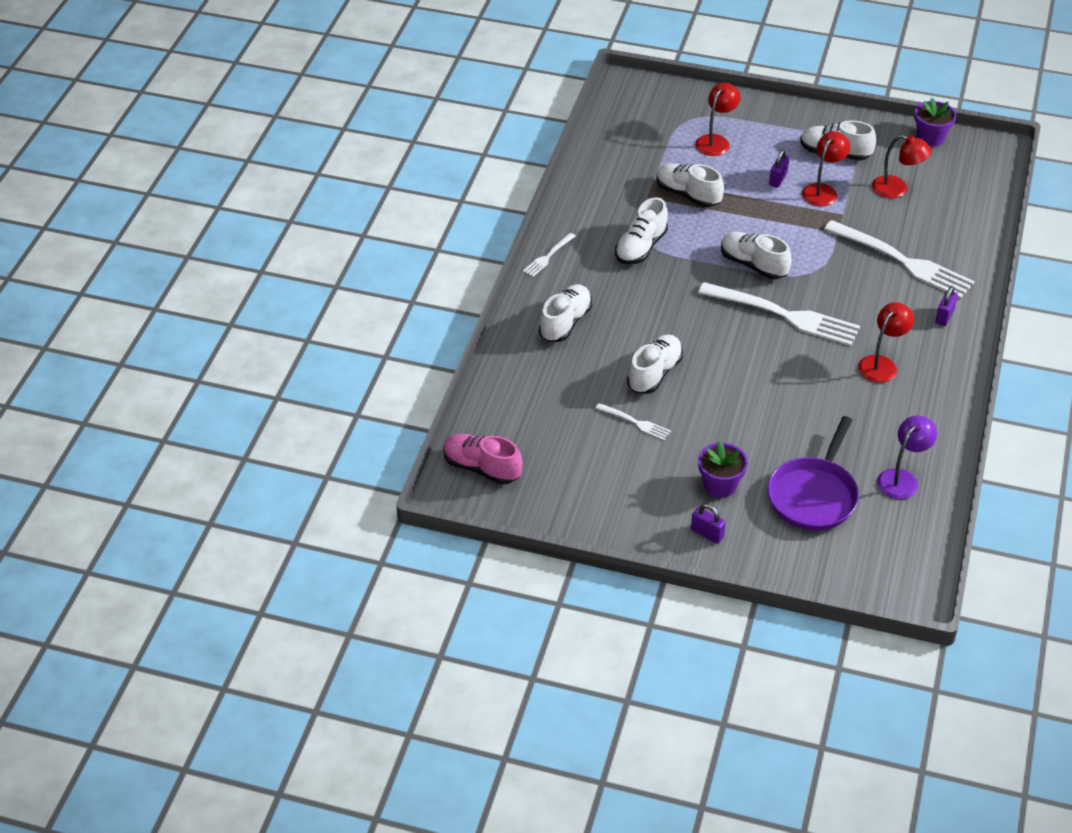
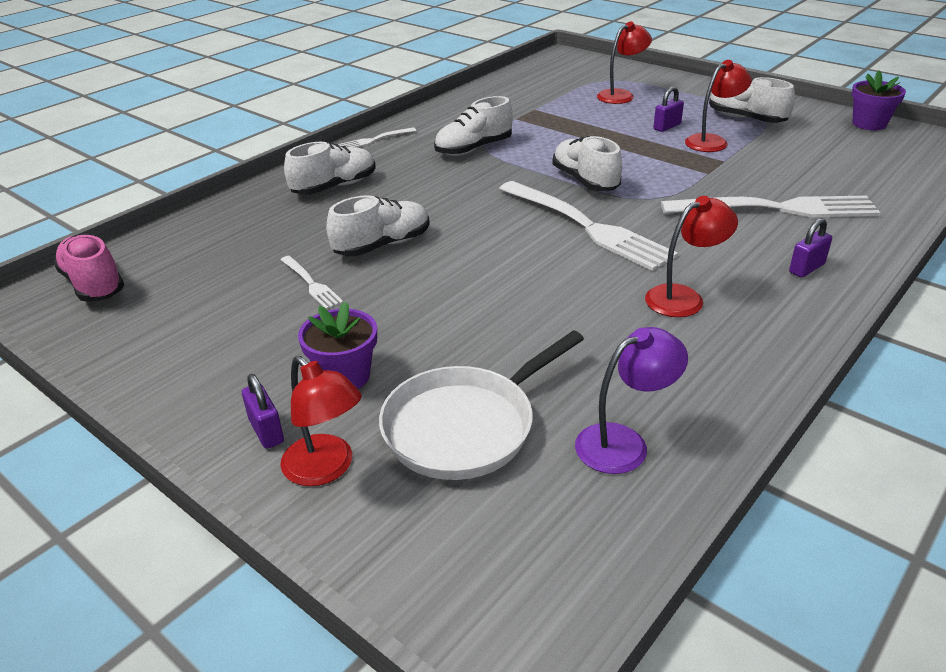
camera: 25 degrees right, 10 degrees down
white shoe [656,163,724,207] -> none
purple pan [767,416,859,531] -> white pan [379,331,584,480]
white fork [824,220,975,299] -> white fork turned 60 degrees counterclockwise [661,196,881,217]
red lamp [872,135,932,198] -> red lamp moved to [280,356,362,486]

